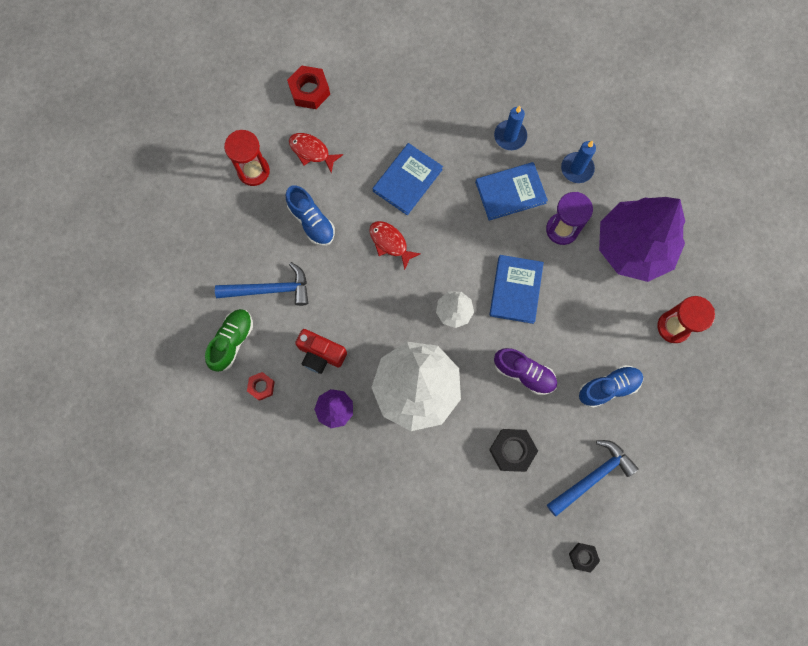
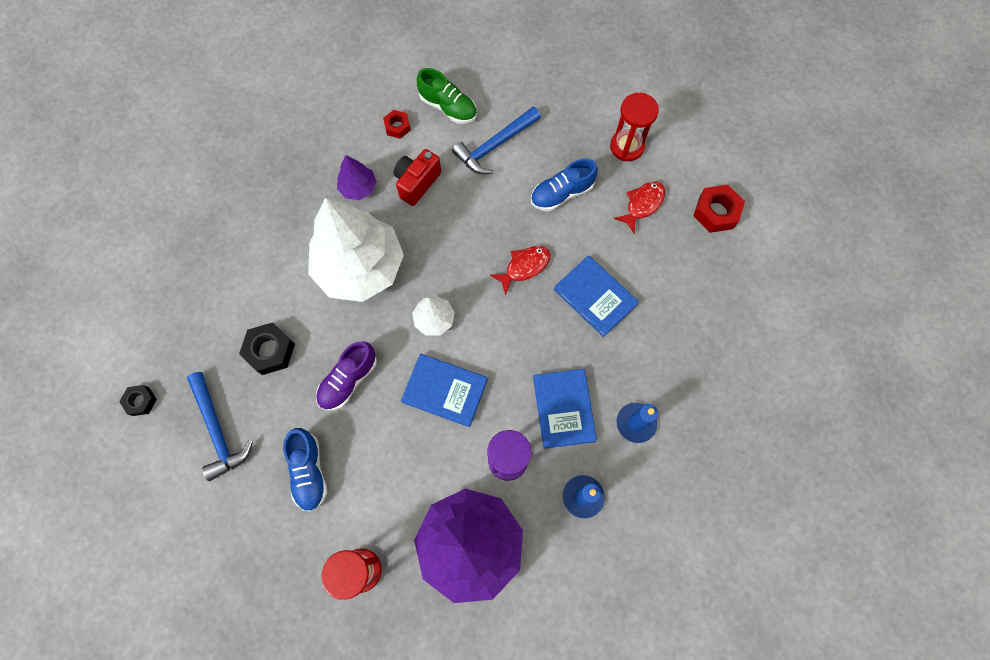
camera: 100 degrees right, 5 degrees down
blue hammer [215,262,308,306] -> blue hammer turned 45 degrees clockwise [452,107,541,174]

